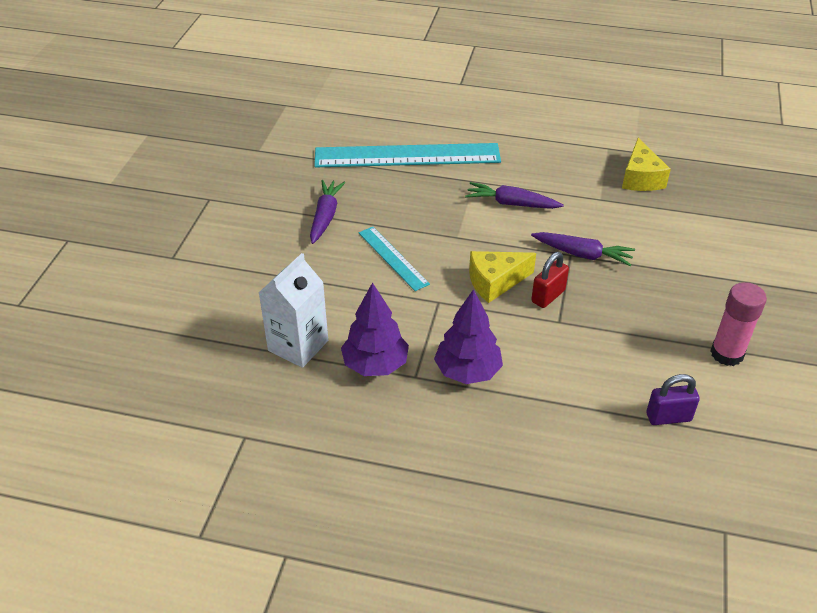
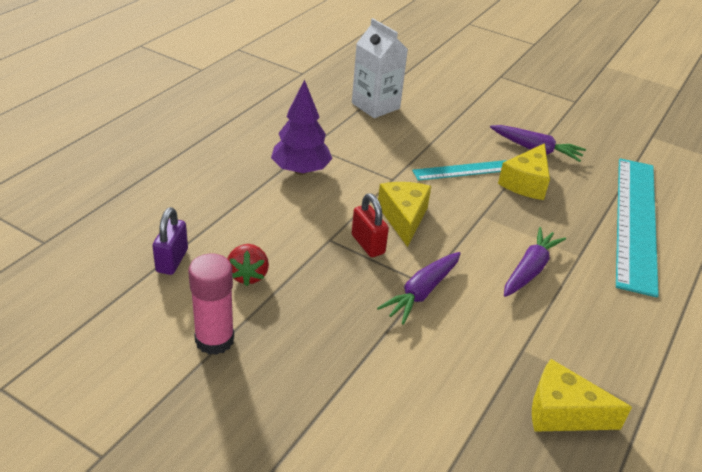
camera: 105 degrees right, 5 degrees down
purple tree [341,282,409,376] -> none
none -> red strawberry [227,244,269,286]
none -> yellow cheese [498,143,550,200]

